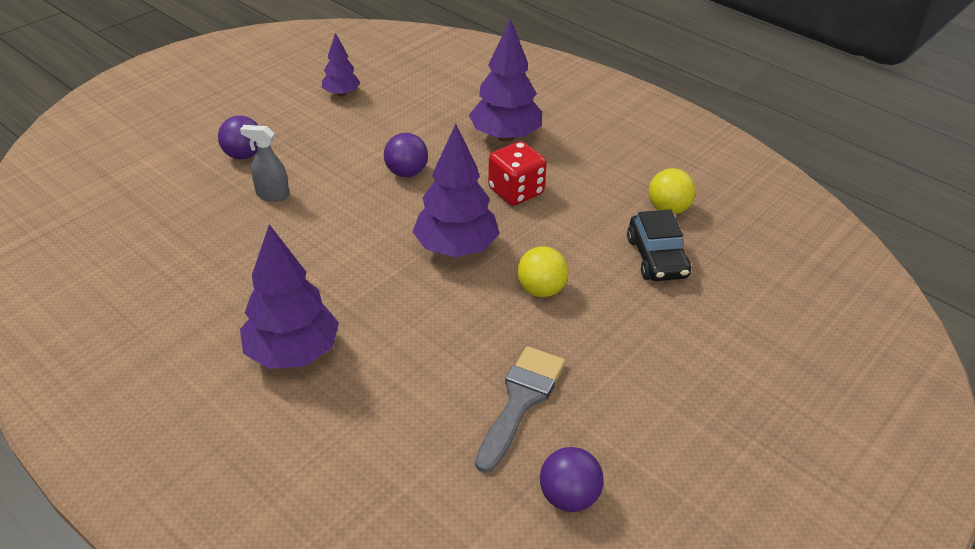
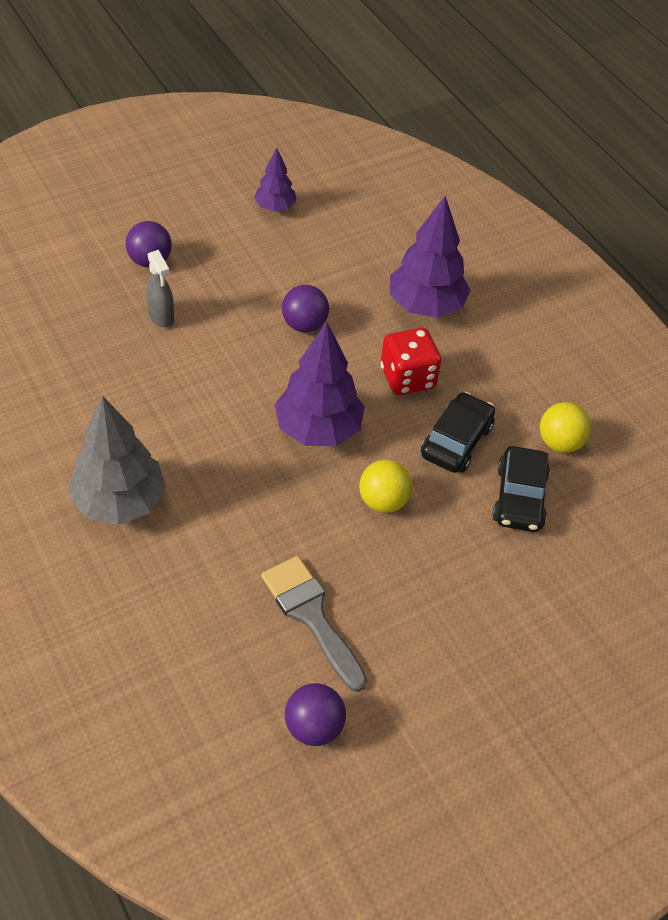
camera: 15 degrees right, 10 degrees up
grey spray bottle [240,125,289,202] -> grey spray bottle turned 150 degrees counterclockwise [146,250,174,328]
purple tree [240,224,339,369] -> grey tree [68,396,166,525]
grey brush [475,346,565,473] -> grey brush turned 75 degrees counterclockwise [261,556,367,692]
none -> black car [421,392,495,473]

